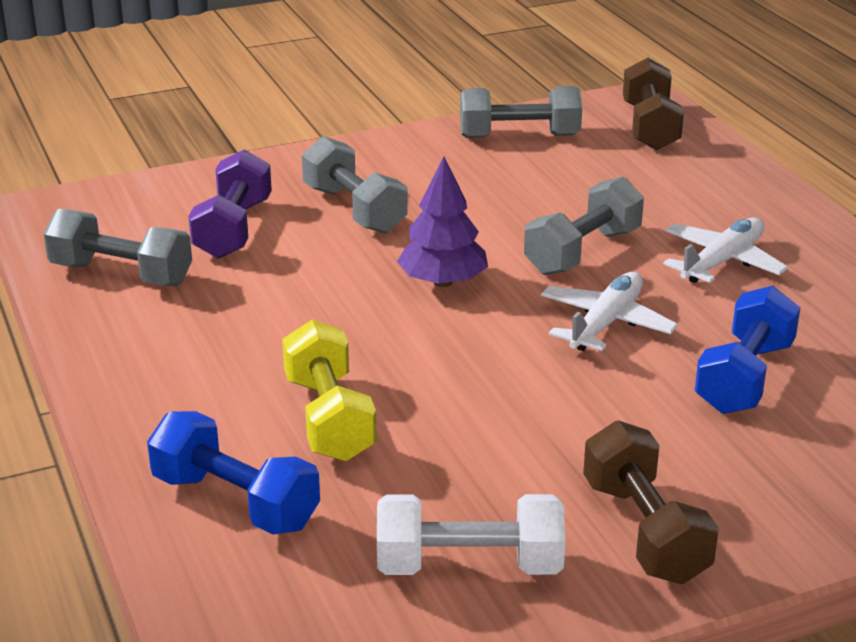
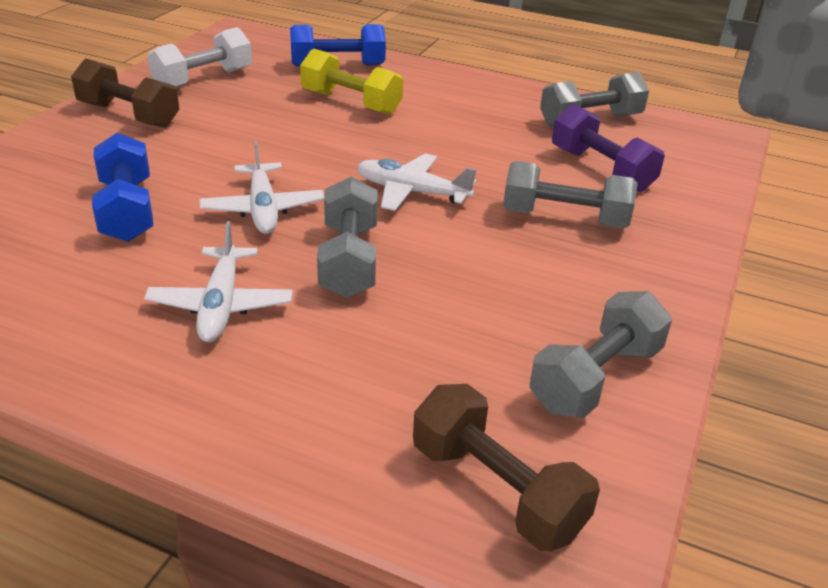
camera: 135 degrees right, 5 degrees up
purple tree [397,156,488,287] -> white plane [357,154,477,211]

